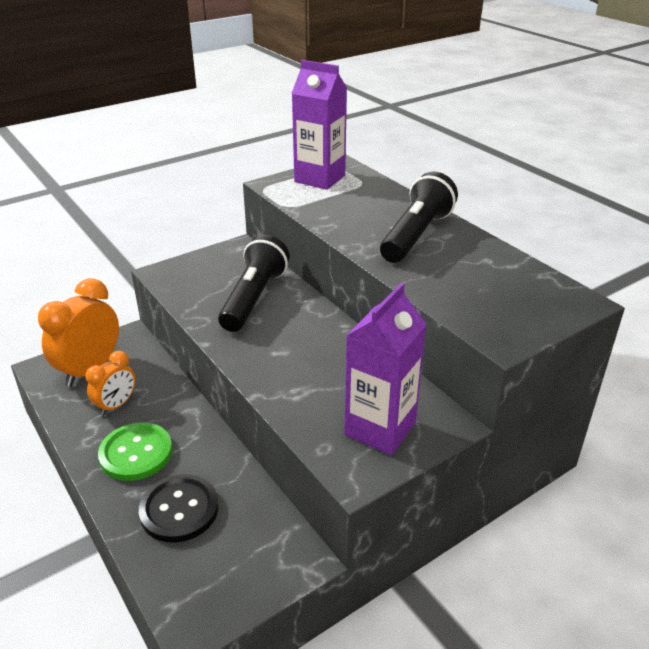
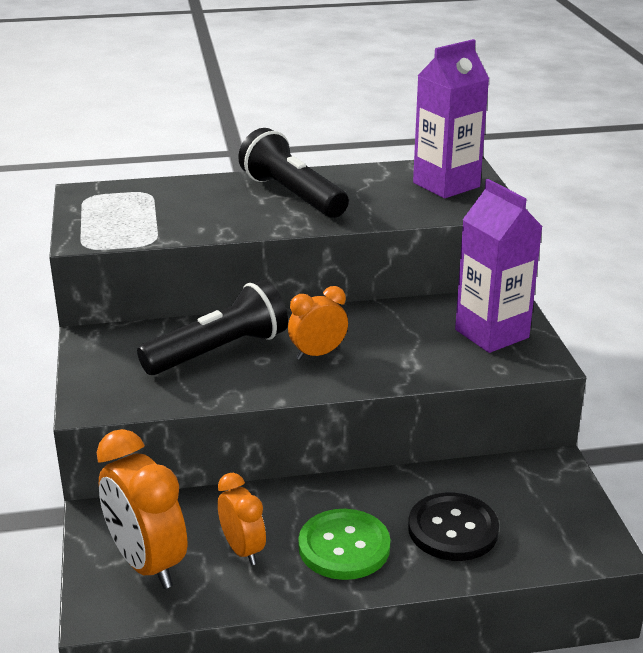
camera: 65 degrees left, 5 degrees down
black flashlight [218,235,290,332] -> black flashlight turned 105 degrees clockwise [137,279,288,375]
purple carton [291,60,347,190] -> purple carton moved to [413,39,489,198]
none -> orange clock [288,286,348,360]

